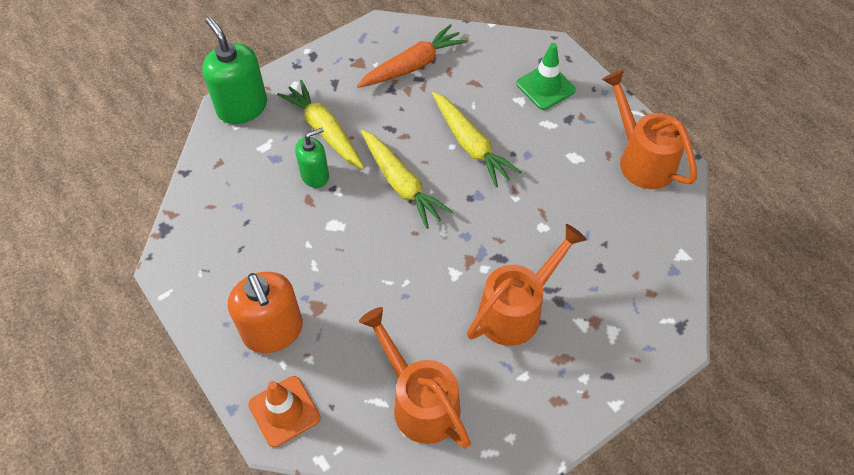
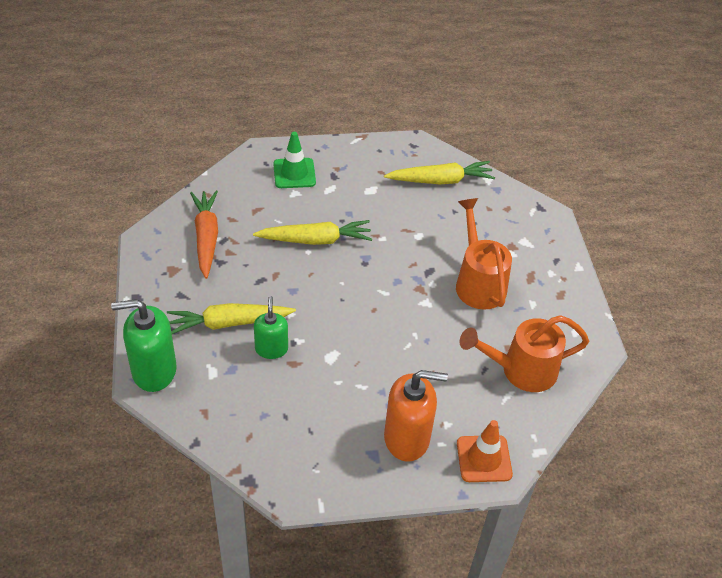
camera: 65 degrees left, 10 degrees down
yellow carrot [361,130,453,229] -> yellow carrot moved to [384,161,495,184]
orange watering can [602,70,697,189] -> none

